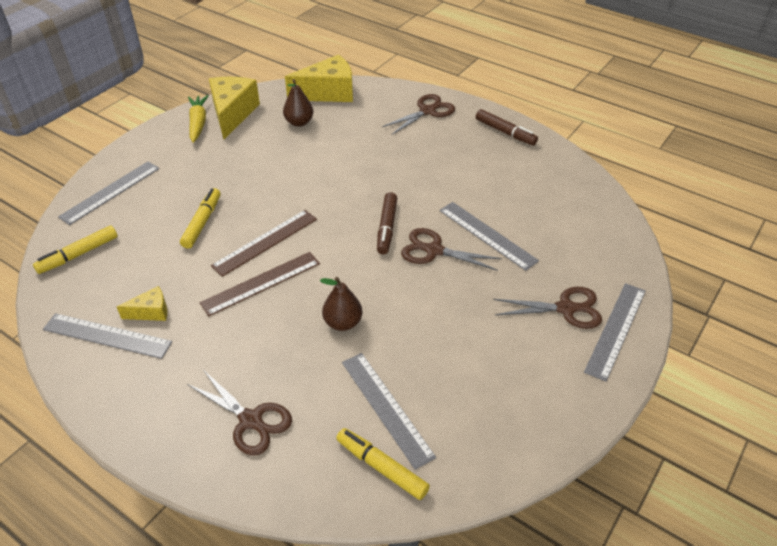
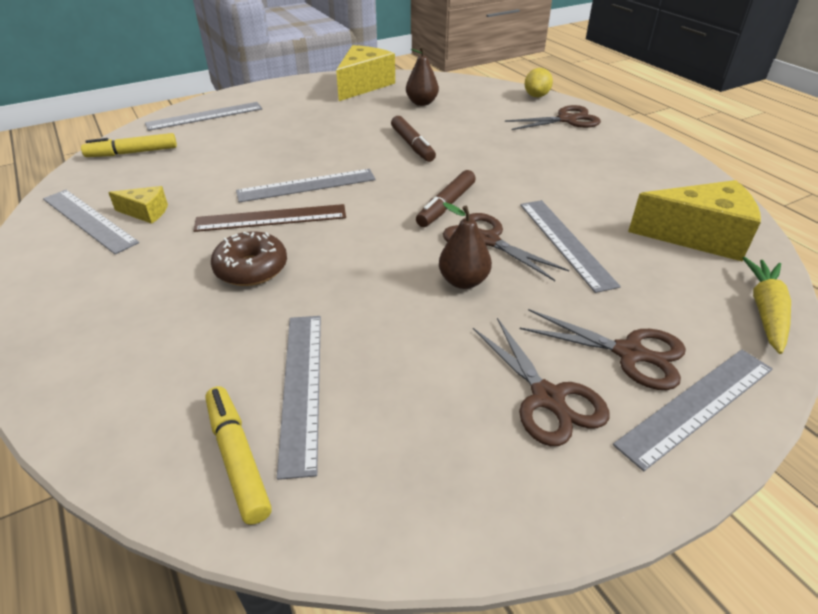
camera: 25 degrees right, 5 degrees down
yellow marker [180,188,220,249] -> none
brown scissors [187,371,292,456] -> brown scissors moved to [473,318,609,446]
yellow carrot [188,95,208,143] -> yellow carrot moved to [743,257,791,354]
brown ruler [211,210,317,277] -> grey ruler [236,169,376,203]
yellow cheese [285,55,353,102] -> yellow cheese moved to [628,180,761,261]
brown pear [320,277,363,331] -> brown pear moved to [439,202,492,289]
brown marker [476,109,538,145] -> brown marker moved to [391,116,436,162]
none -> brown donut [211,231,287,286]
none -> yellow lemon [525,68,553,97]

